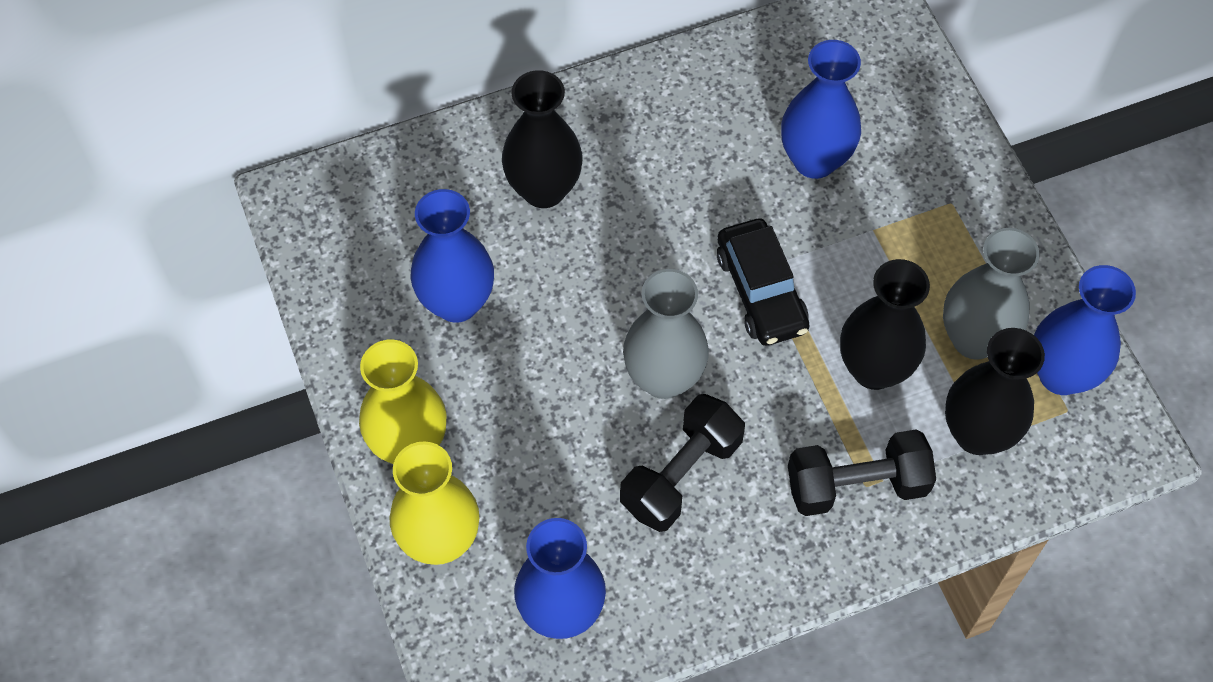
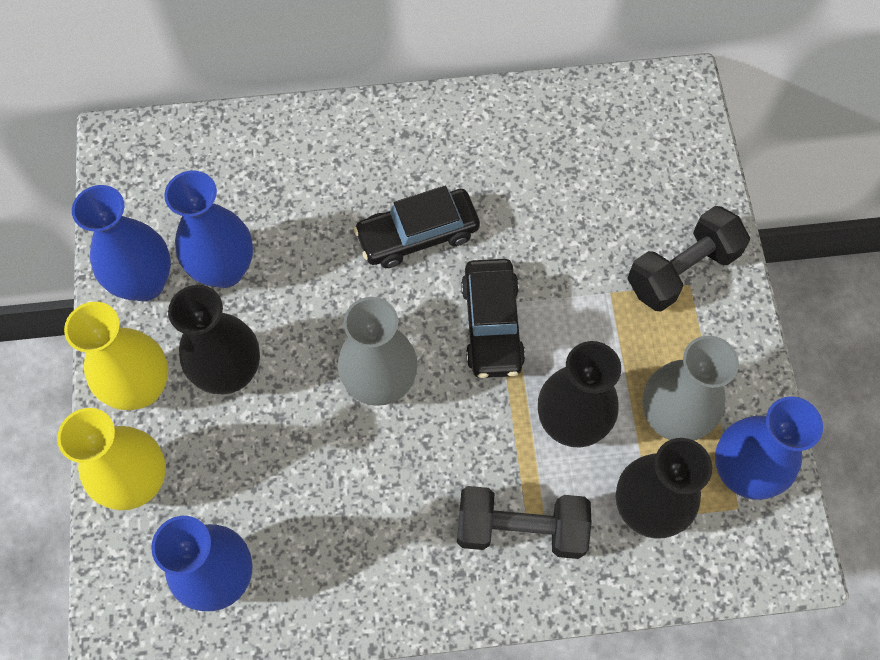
camera: 15 degrees right, 5 degrees up
black vase [502,70,583,208] -> black vase moved to [168,285,260,394]
black dumbbell [620,394,745,532] -> black dumbbell moved to [627,206,750,312]
blue vase [781,40,861,179] -> blue vase moved to [72,185,171,301]
none -> black car [354,186,480,268]

